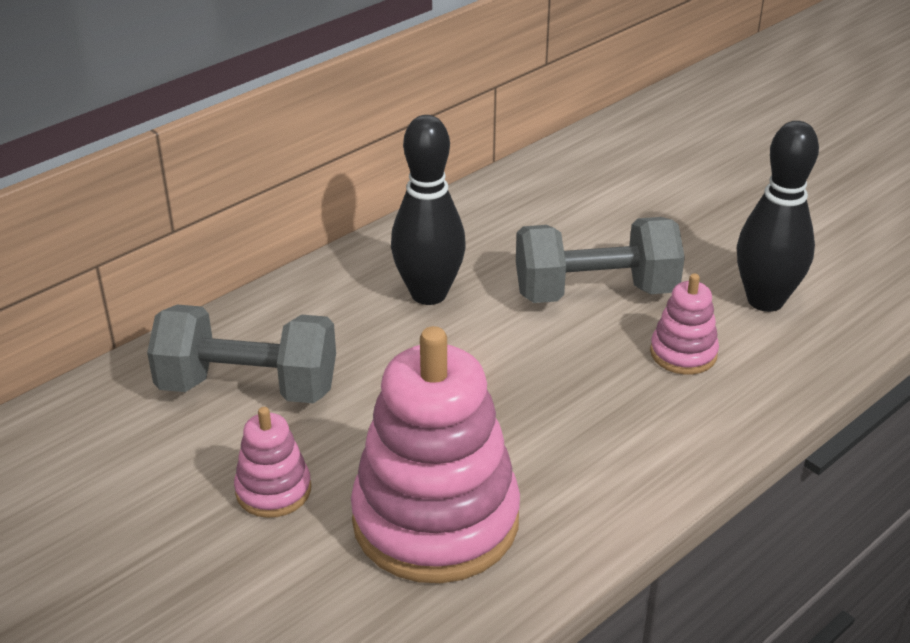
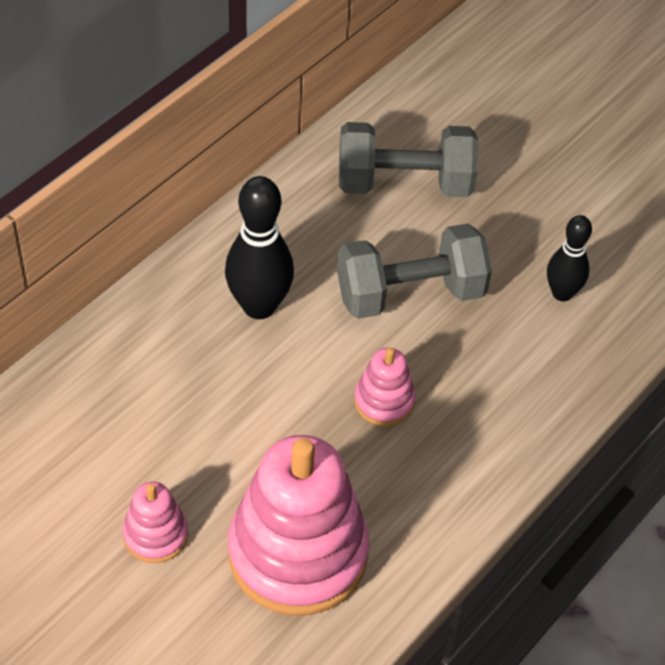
camera: 10 degrees left, 15 degrees up
grey dumbbell [147,305,336,403] -> grey dumbbell moved to [339,122,478,197]
pink stacking toy [650,273,719,375] -> pink stacking toy moved to [354,347,415,426]
black bowling pin [737,121,819,312] -> black bowling pin [547,215,592,301], size x0.63

